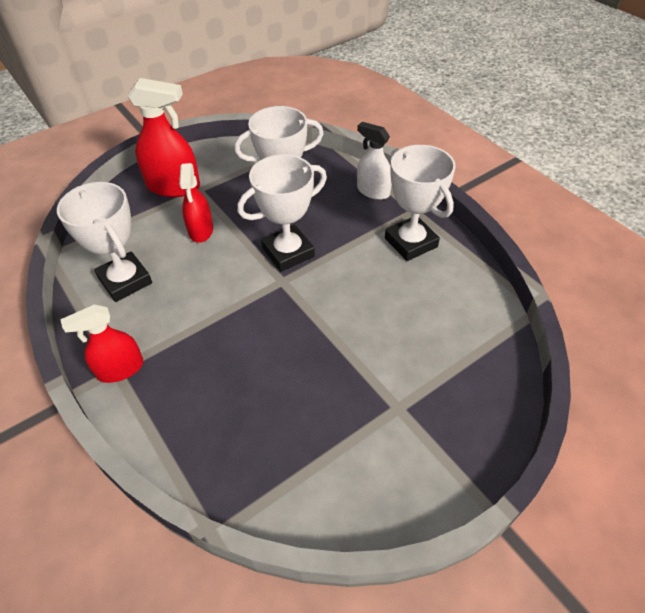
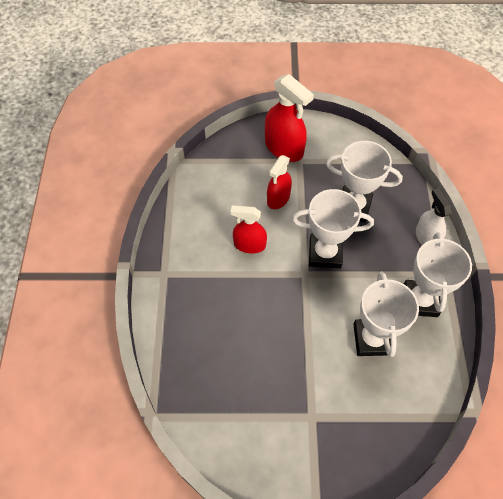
camera: 35 degrees right, 10 degrees up
white trophy [57,182,152,302] -> white trophy moved to [353,271,419,357]
red spray bottle [60,305,143,383] -> red spray bottle moved to [231,205,267,253]

